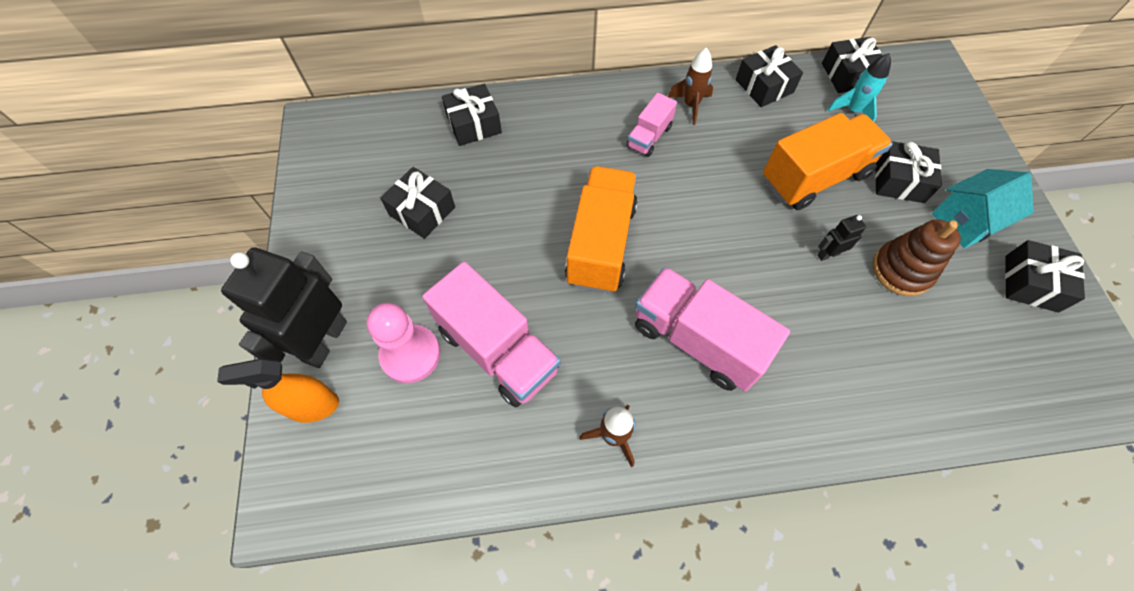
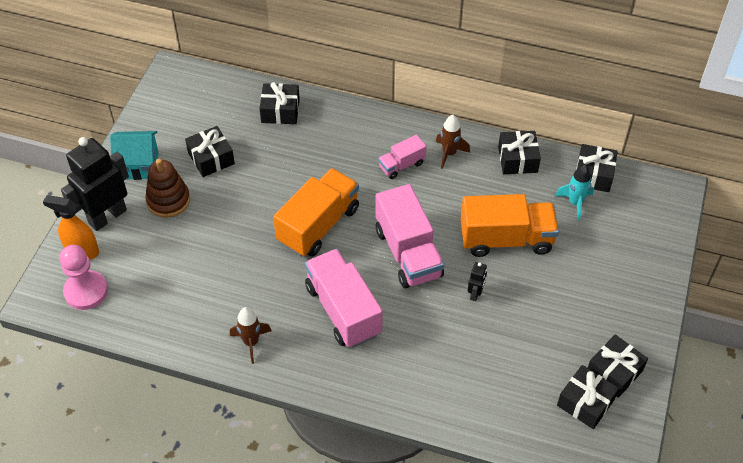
camera: 25 degrees right, 10 degrees down
pink pawn [367,303,440,383] -> pink pawn moved to [59,245,108,310]
pink truck [422,262,560,408] -> pink truck moved to [375,184,444,288]
black robot [817,215,866,261] -> black robot turned 105 degrees clockwise [467,262,487,301]
brown stacking toy [873,220,961,296] -> brown stacking toy moved to [145,159,190,218]
black gift [875,141,942,203] -> black gift moved to [557,365,619,429]
turquoise house [932,169,1034,248] -> turquoise house moved to [110,131,159,180]

